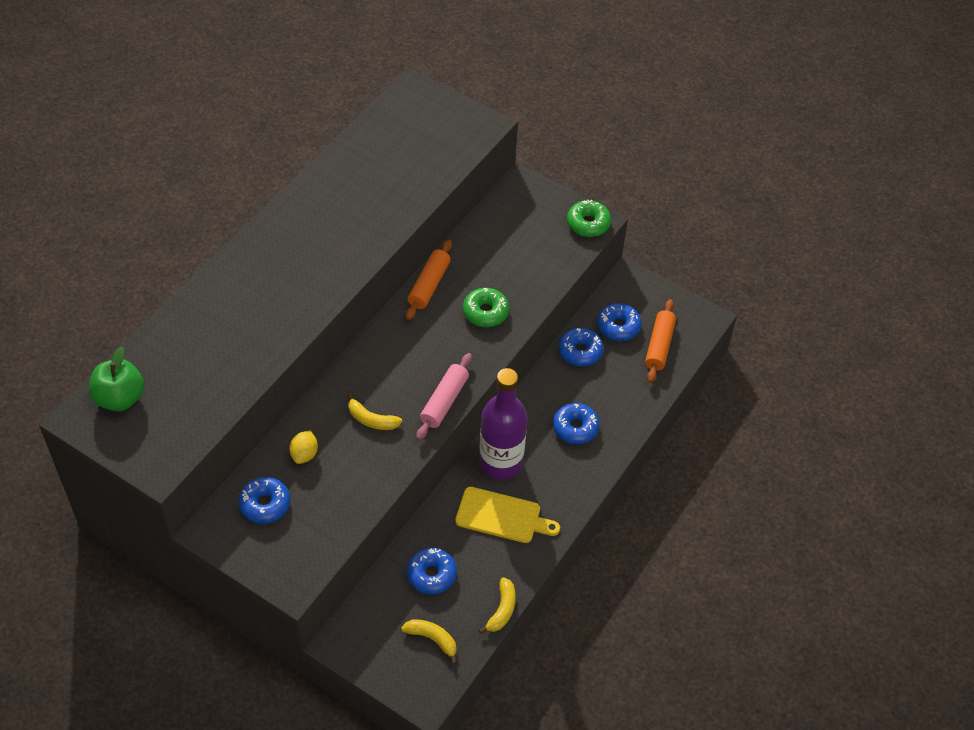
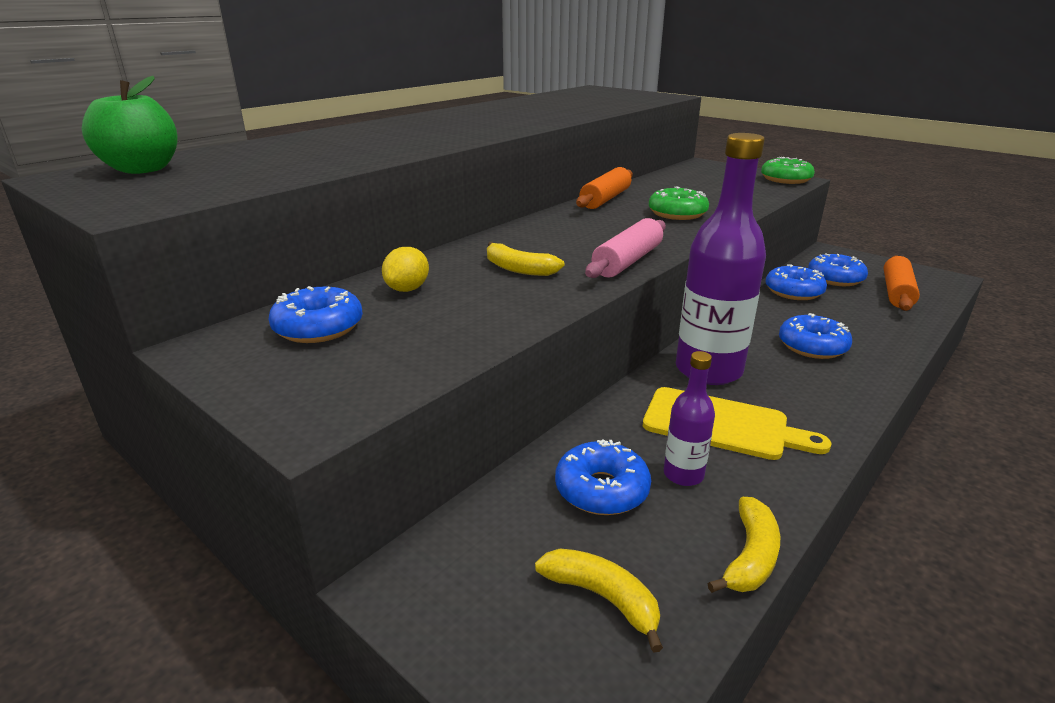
camera: 10 degrees right, 25 degrees down
none -> purple bottle [664,351,715,486]

